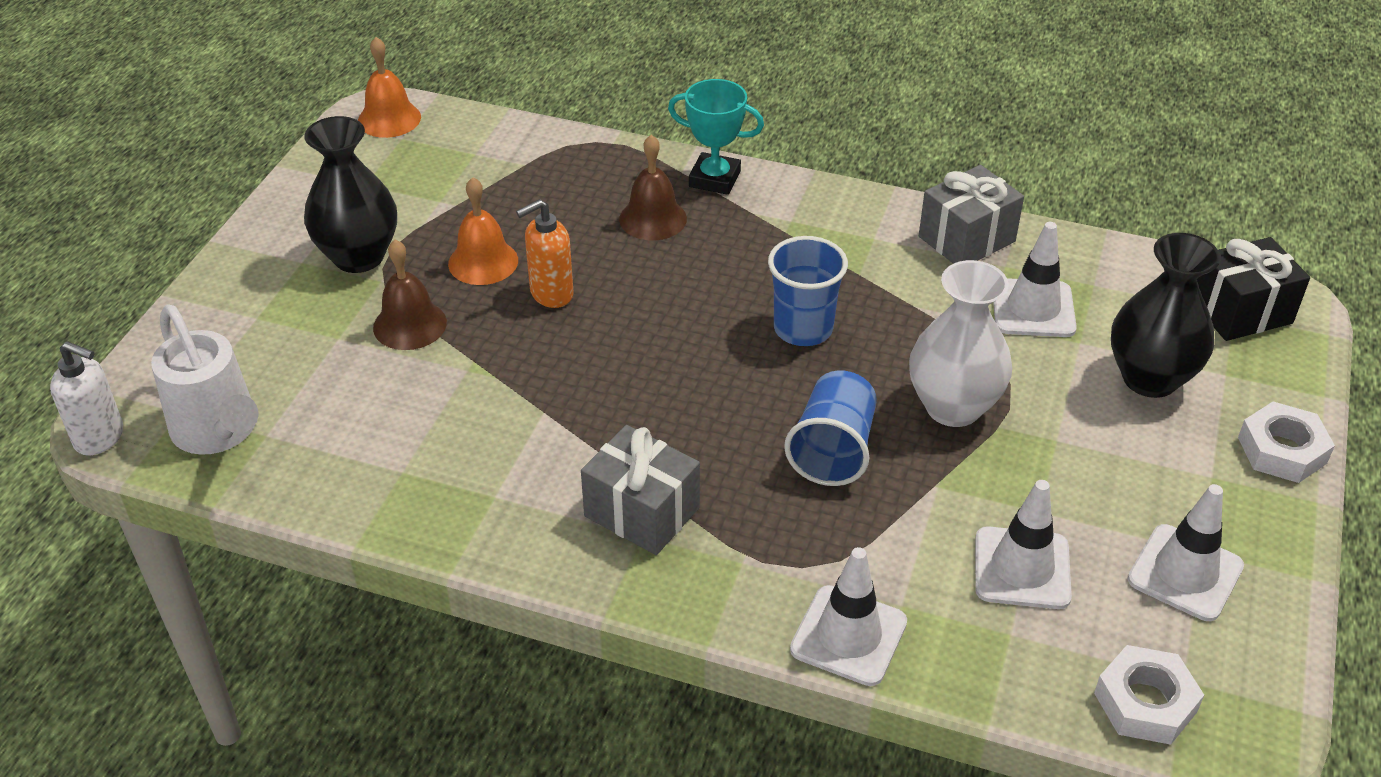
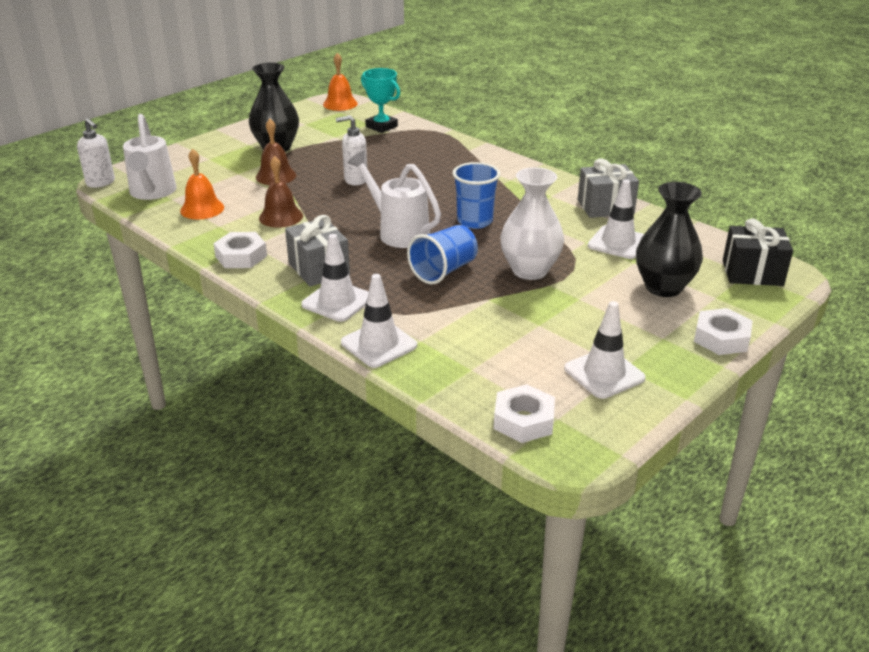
camera: 25 degrees right, 10 degrees down
orange bell [448,177,518,285] -> orange bell moved to [180,149,224,219]
orange soap dispenser [516,199,574,308] -> white soap dispenser [336,115,367,185]
brown bell [619,135,687,240] -> brown bell moved to [259,156,303,228]
turquoise trophy [668,79,764,195] -> turquoise trophy moved to [361,68,400,133]
white traffic cone [975,480,1072,609] -> white traffic cone moved to [301,234,369,322]
none -> white nut [213,232,267,268]
none -> white watering can [348,151,441,248]

